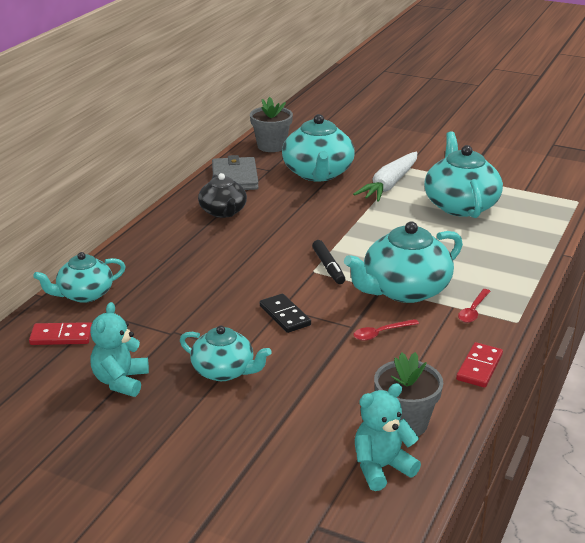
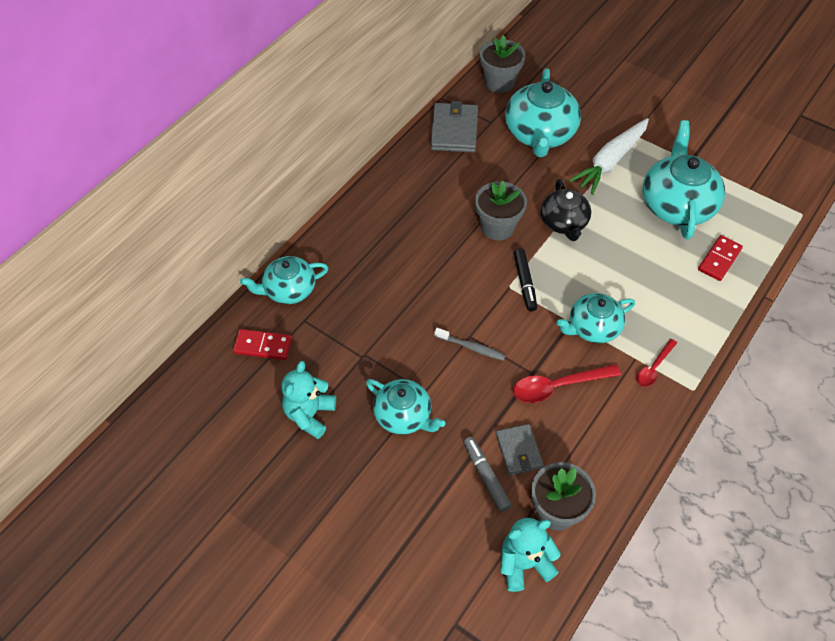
camera: 10 degrees right, 25 degrees up
black teapot [198,173,247,218] -> black teapot moved to [541,179,591,241]
black domino [260,294,311,333] -> grey toothbrush [434,328,506,361]
turquoise teapot [344,221,463,303] -> turquoise teapot [556,293,635,343], size x0.62
red spoon [353,319,419,341] -> red spoon [513,364,621,403], size x1.63
red domino [456,342,503,388] -> red domino moved to [698,235,743,281]
none -> grey marker [463,437,512,512]
none -> grey flower pot [475,181,527,241]
none -> grey wallet [496,424,544,476]

